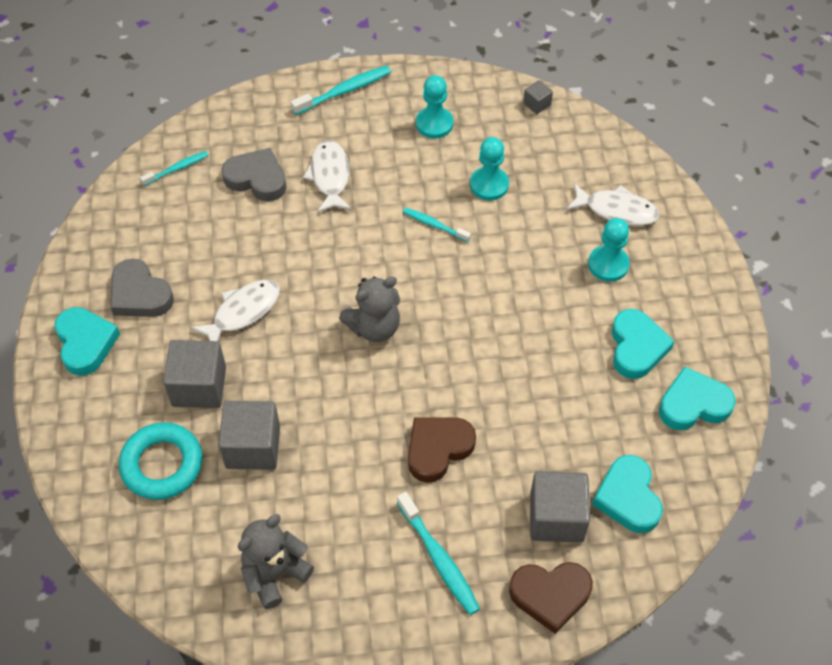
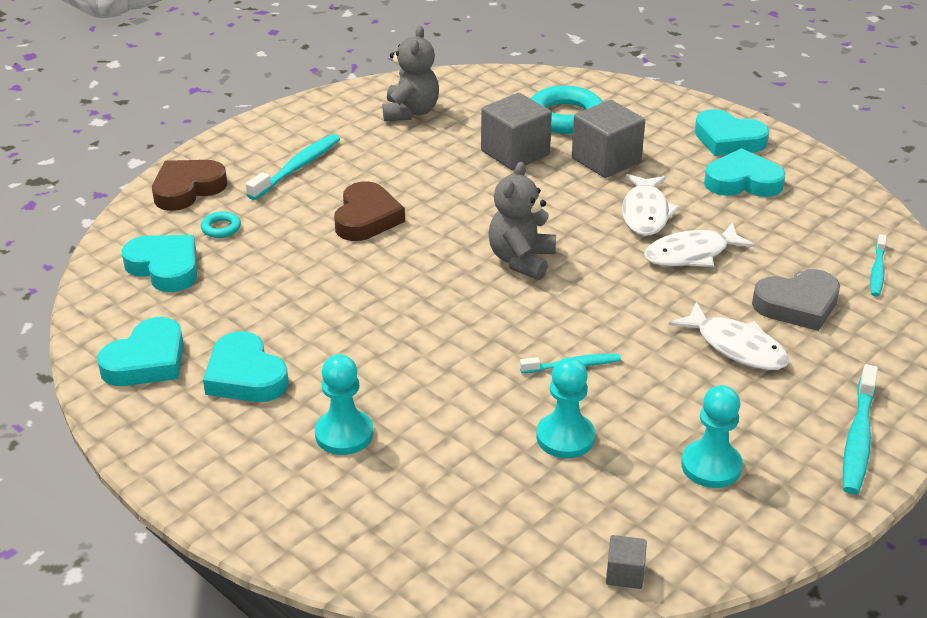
camera: 140 degrees right, 20 degrees down
grey heart [110,259,174,317] -> turquoise heart [704,148,786,197]
turquoise toothbrush [397,492,480,615] -> turquoise toothbrush turned 105 degrees clockwise [246,134,340,200]
grey cube [530,471,590,543] -> turquoise ring [201,211,241,238]
white fish [566,183,660,226] -> white fish moved to [644,222,756,267]

